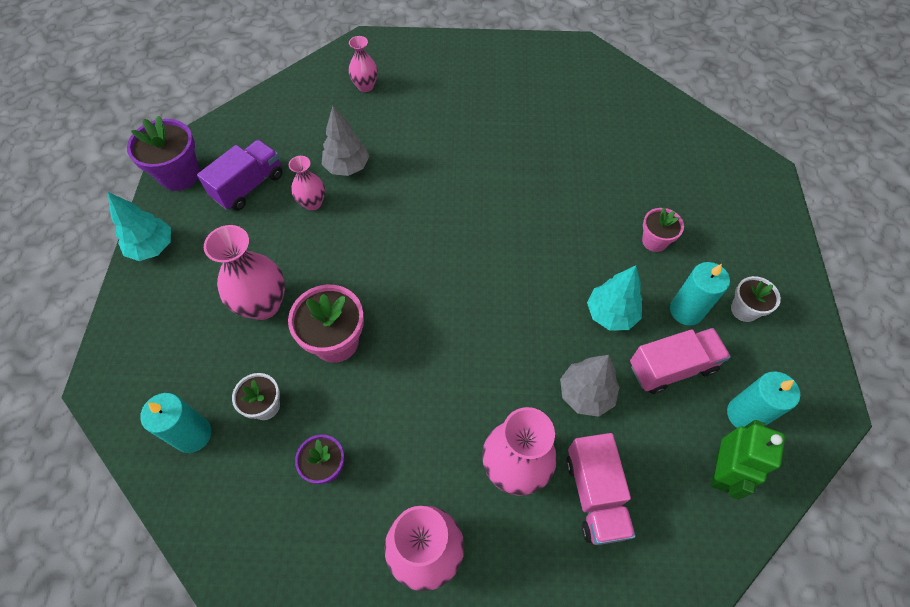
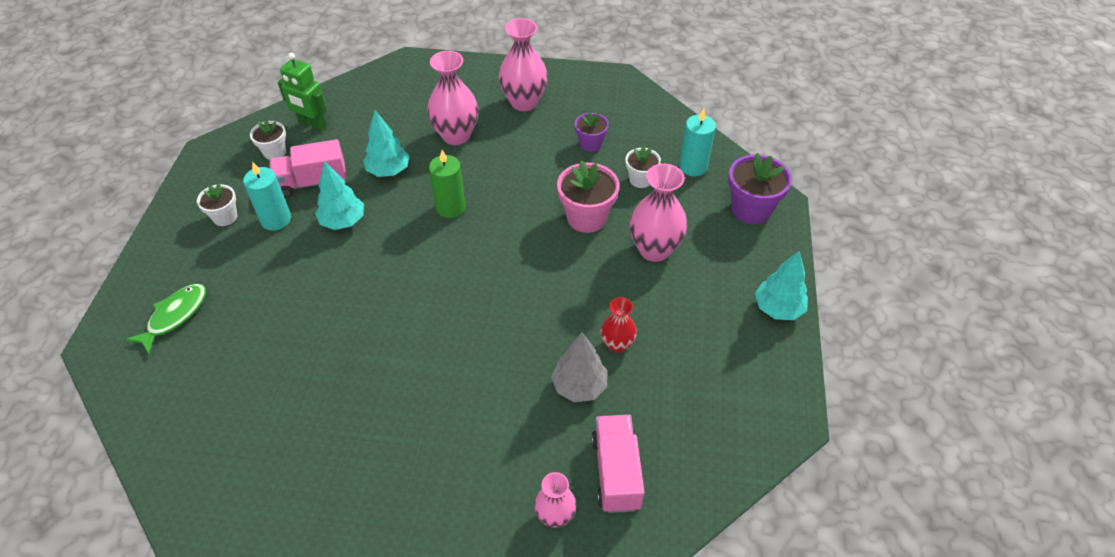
camera: 175 degrees left, 10 degrees down
purple flower pot [127,116,200,191] -> purple flower pot moved to [728,153,792,224]
purple truck [197,140,283,211] -> none
pink vase [289,156,325,211] -> red vase [601,297,637,353]
grey tree [560,355,620,417] -> turquoise tree [363,110,410,177]
pink truck [566,433,636,545] -> pink truck moved to [591,415,645,513]
pink flower pot [642,208,684,252] -> none
green robot [711,420,785,500] -> green robot turned 90 degrees counterclockwise [278,53,327,132]
turquoise candle [727,371,800,428] -> white flower pot [250,120,286,160]
none -> green fish [126,284,206,354]
none -> green candle [429,150,466,218]

